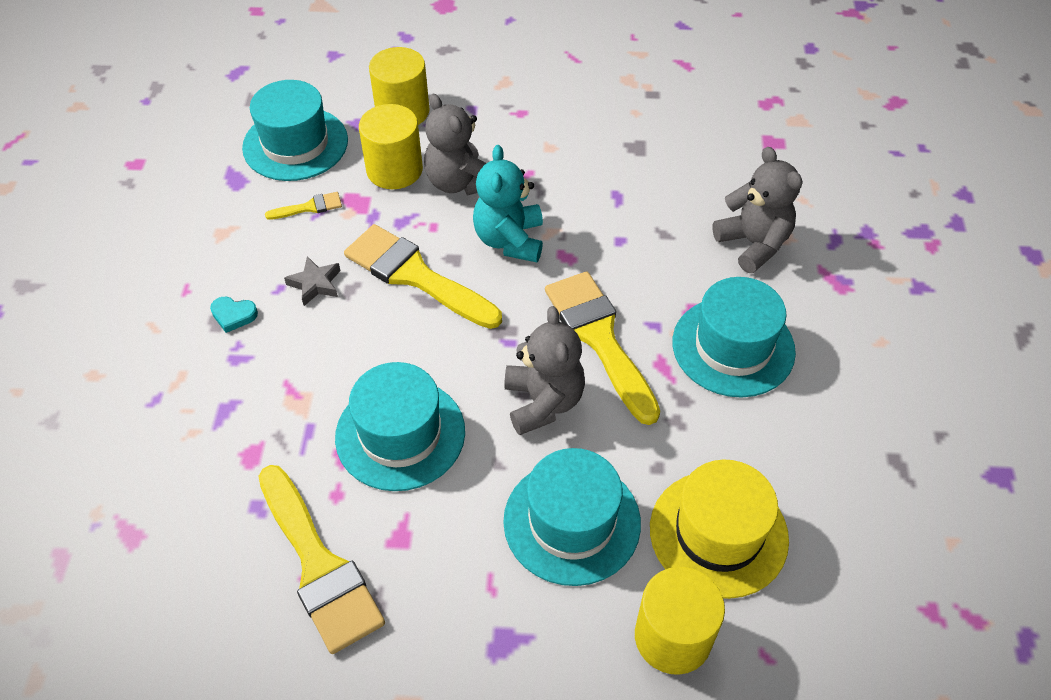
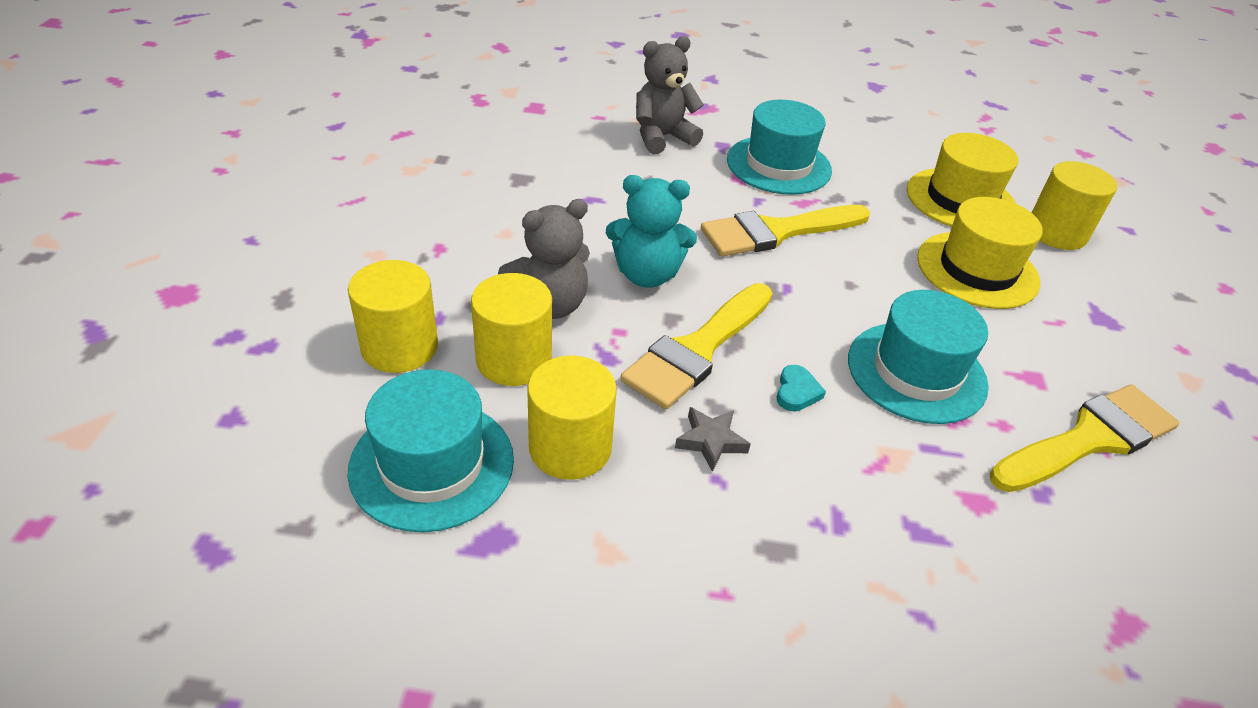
camera: 90 degrees left, 10 degrees down
turquoise heart [210,297,258,333] -> turquoise heart moved to [777,365,826,412]
yellow brush [265,192,342,220] -> yellow cylinder [527,355,617,480]
turquoise hat [503,448,641,586] -> yellow hat [917,197,1043,309]
grey teddy bear [504,306,585,435] -> none

